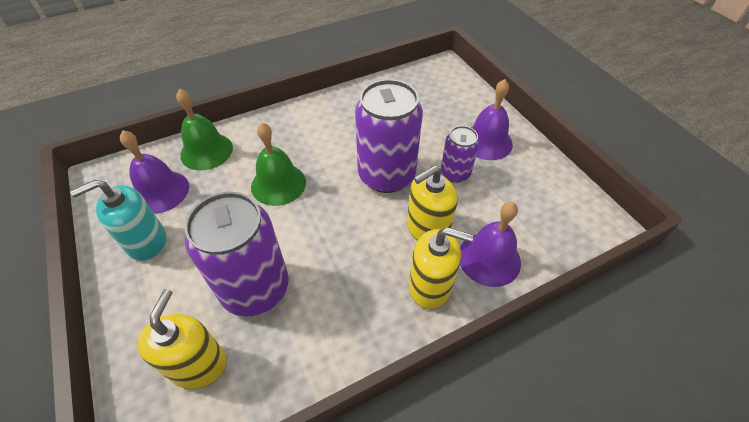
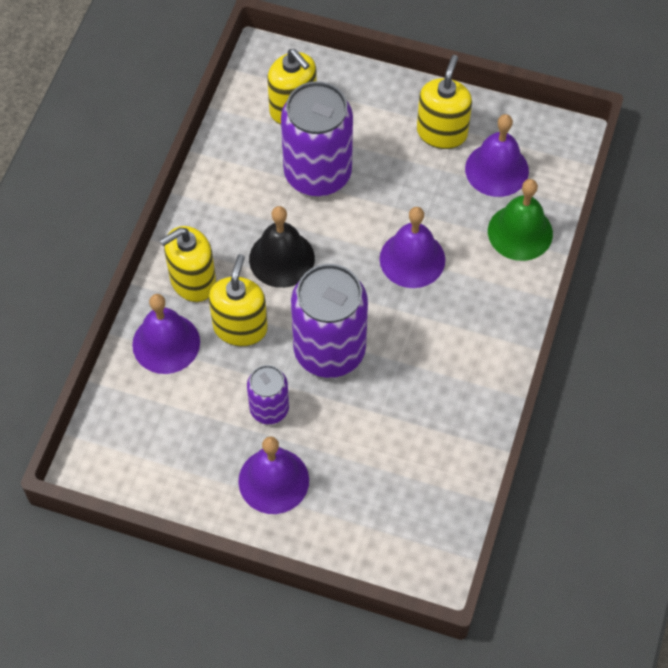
camera: 135 degrees right, 10 degrees up
turquoise soap dispenser [70,180,167,261] -> yellow soap dispenser [417,55,472,149]
green bell [251,123,306,206] -> purple bell [380,207,445,288]
none -> black bell [249,206,315,288]

